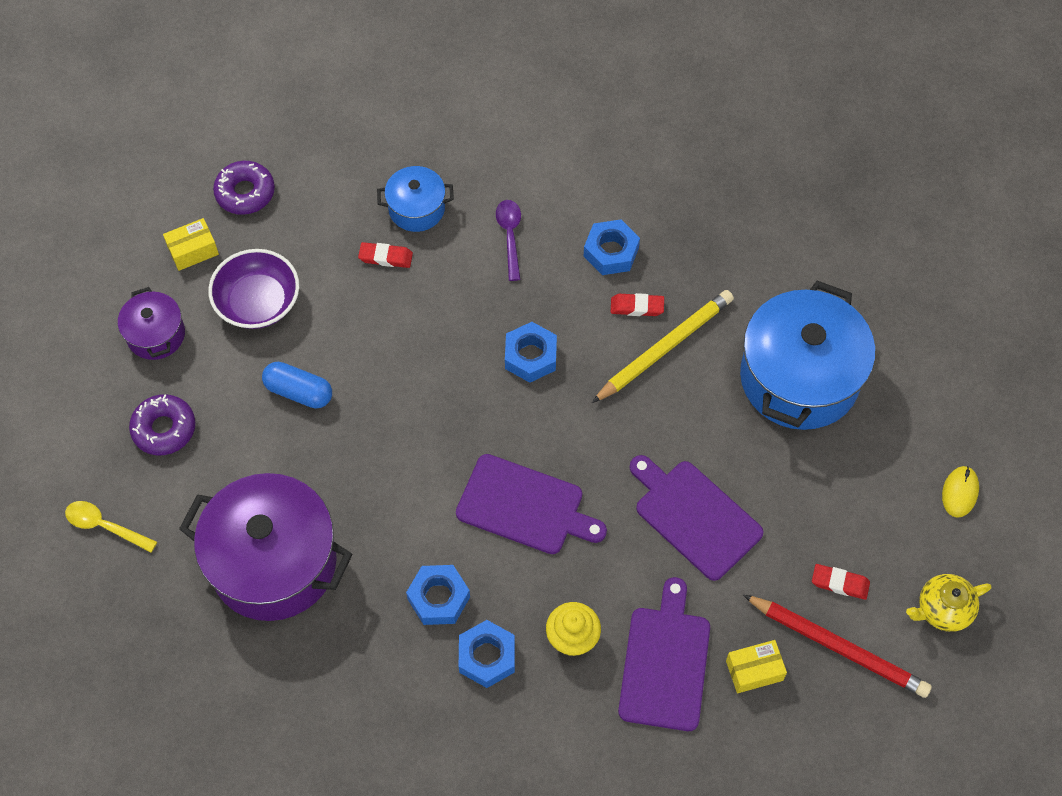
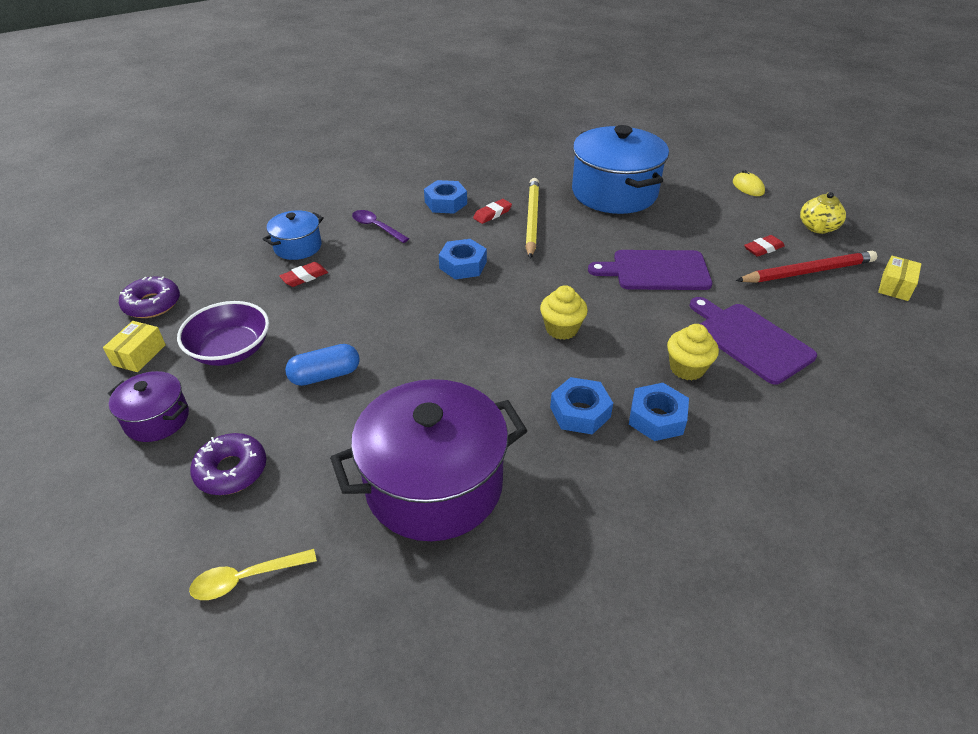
camera: 45 degrees left, 20 degrees down
purple cutting board [456,454,607,554] -> yellow cupcake [540,285,588,340]
yellow box [726,640,787,693] -> yellow box moved to [878,256,921,301]

